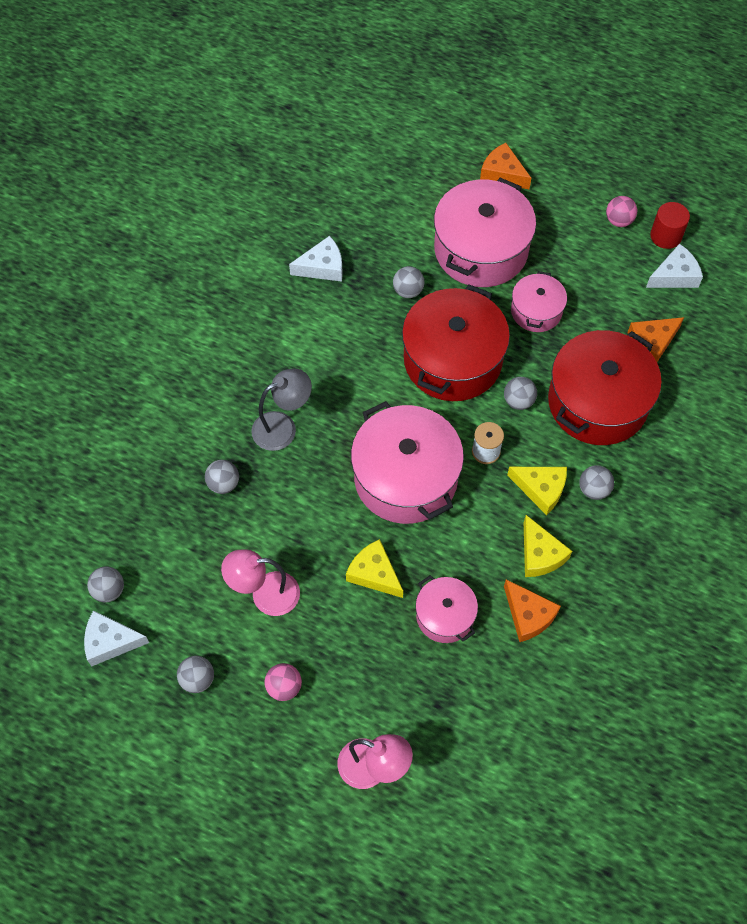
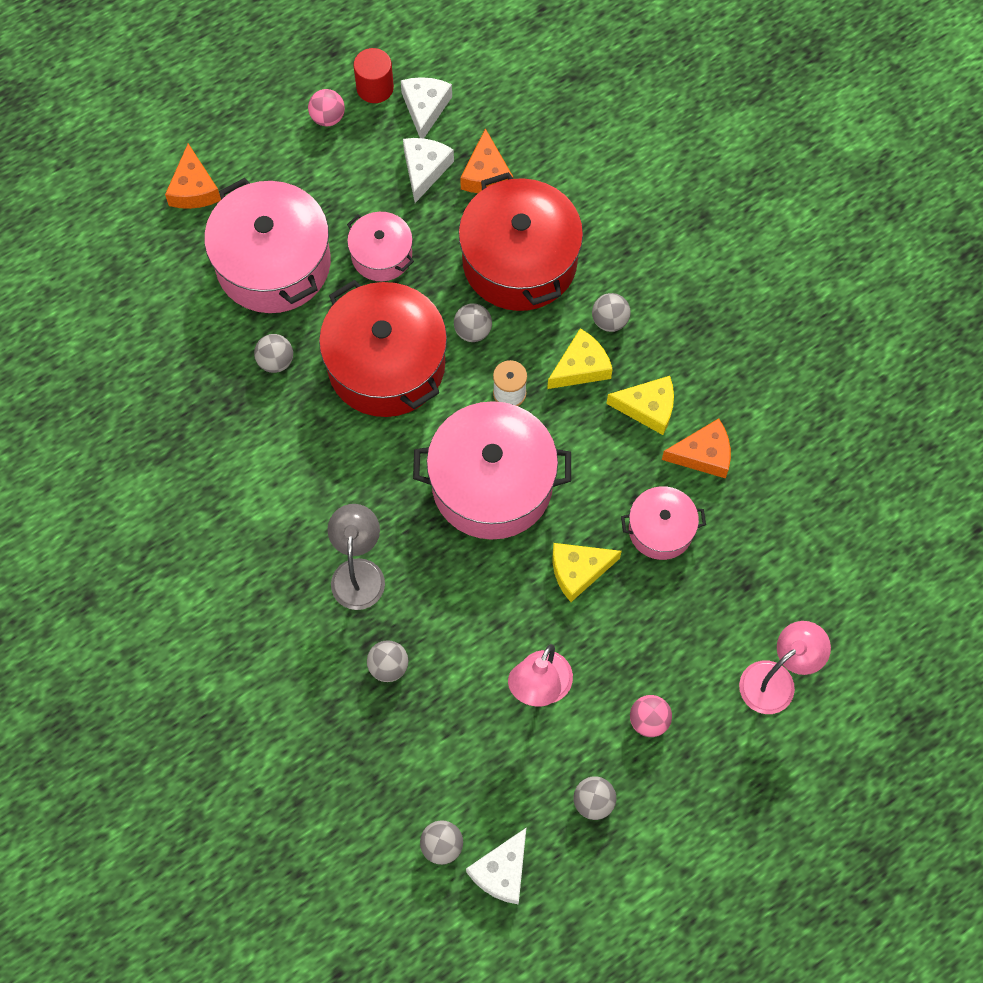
camera: 60 degrees left, 5 degrees up
white cheese [289,236,343,282] -> white cheese moved to [403,138,454,203]
orange cheese [480,143,531,189] -> orange cheese turned 75 degrees counterclockwise [165,144,221,209]

